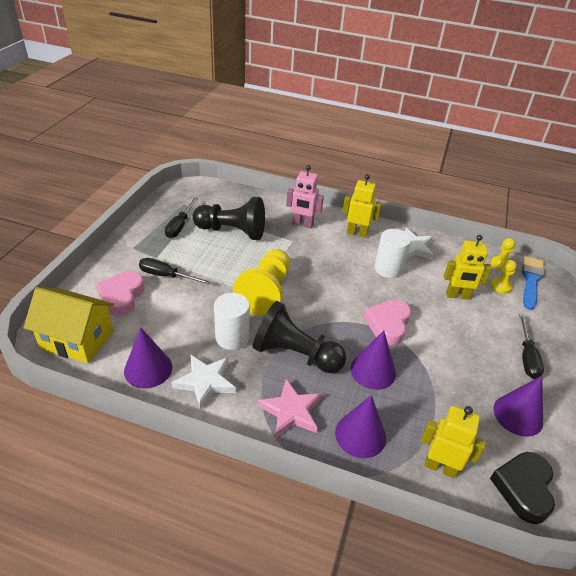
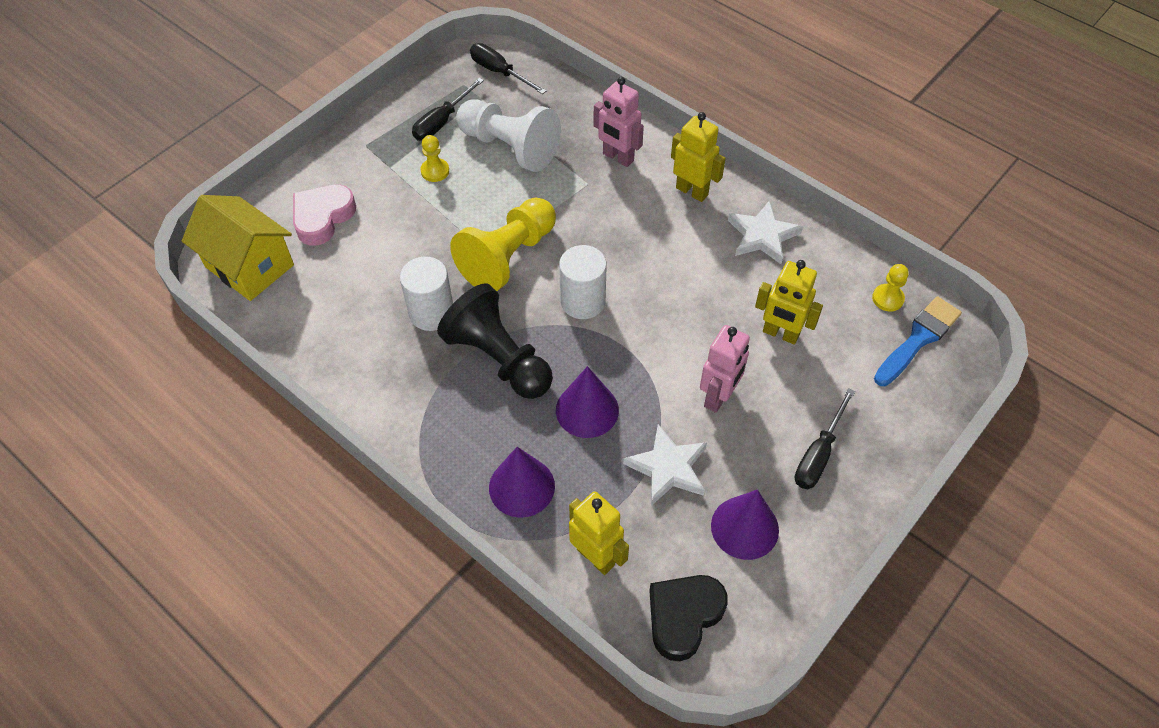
camera: 25 degrees right, 15 degrees up
purple cone [124,327,172,388] -> none
black screwdriver [139,258,211,285] -> black screwdriver moved to [470,43,546,94]
white star [171,354,236,409] -> white star moved to [623,424,707,506]
black pawn [192,197,265,240] -> white pawn [456,100,561,172]
pink star [258,379,322,437] -> none
pink heart [364,299,411,346] -> none
white cylinder [374,229,411,278] -> white cylinder moved to [559,245,607,319]
yellow pawn [491,260,517,294] -> yellow pawn moved to [421,135,449,182]
none -> pink robot [700,325,750,413]

